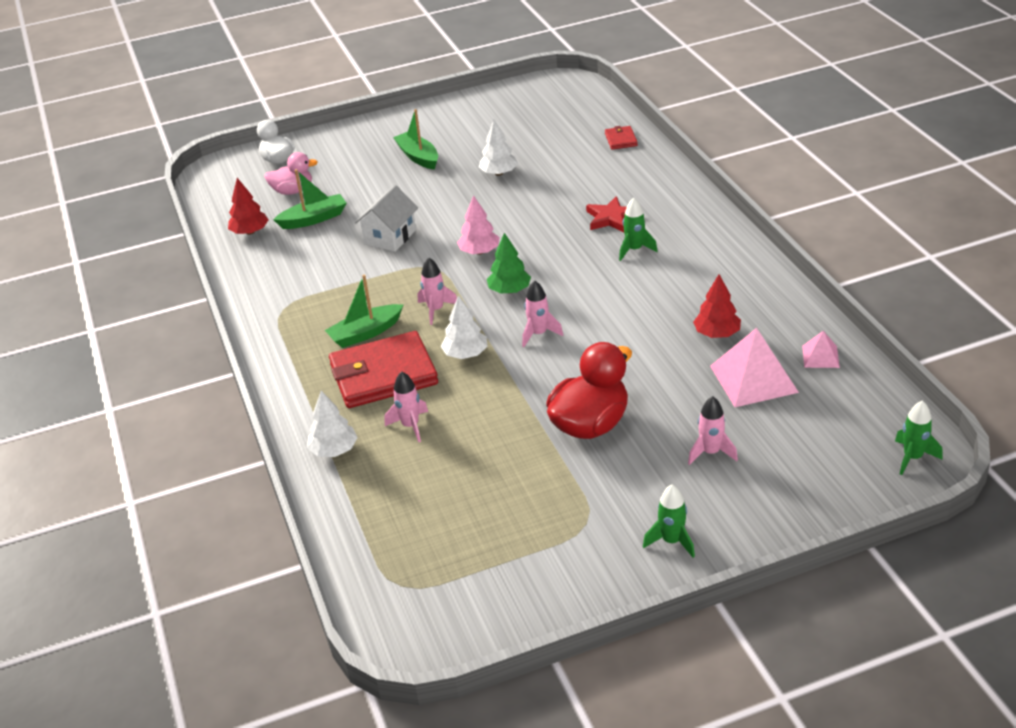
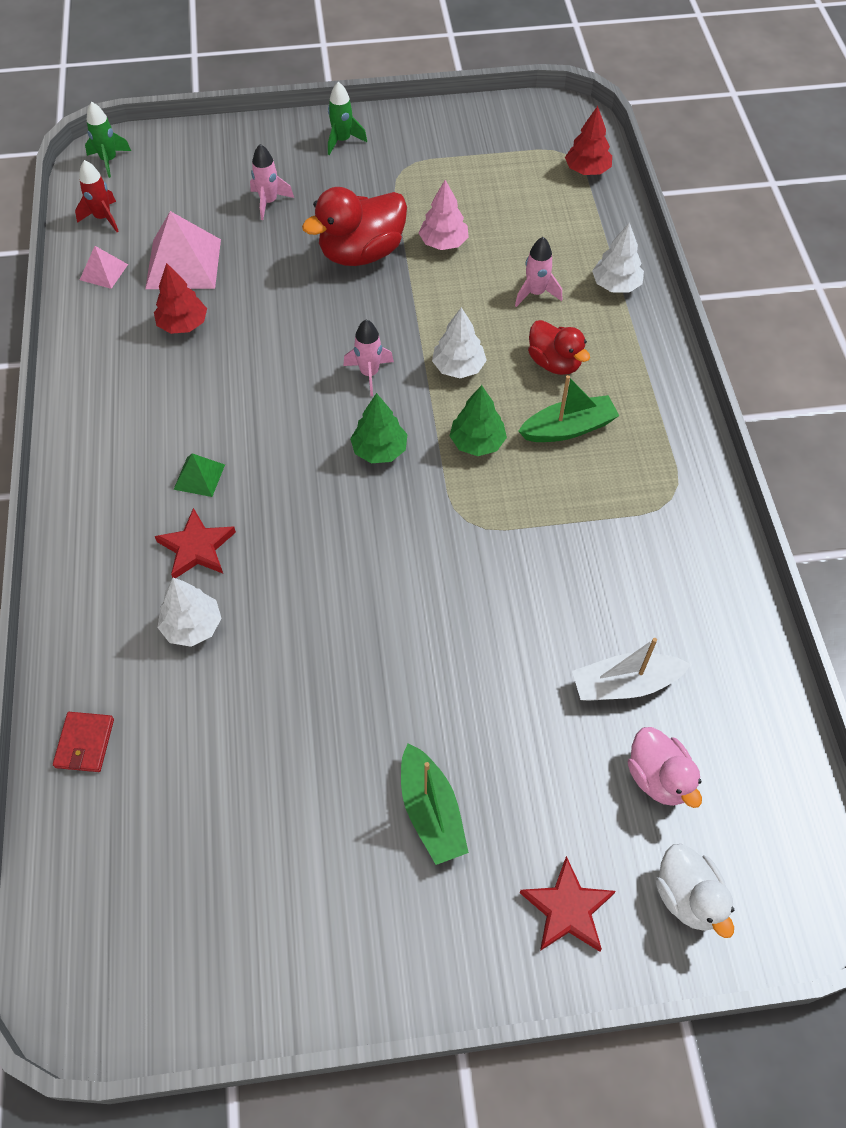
camera: 170 degrees left, 20 degrees up
red tree [228,178,268,235] -> red tree moved to [565,106,612,175]
pink duck [264,152,318,195] -> pink duck turned 120 degrees counterclockwise [628,727,702,808]
green boat [273,169,346,229] -> white boat [572,638,691,701]
red wallet [329,331,438,408] -> red duck [528,320,590,375]
white house [355,185,418,252] -> none
pink rocket [418,258,457,325] -> green tree [450,385,507,456]
pink tree [457,195,499,255] -> pink tree moved to [419,180,469,250]
white tree [479,120,518,176] -> white tree moved to [157,578,221,647]
green rocket [619,198,658,261] -> green pyramid [173,453,225,497]
none -> red rocket [75,160,119,232]
none -> red star [520,856,616,952]

